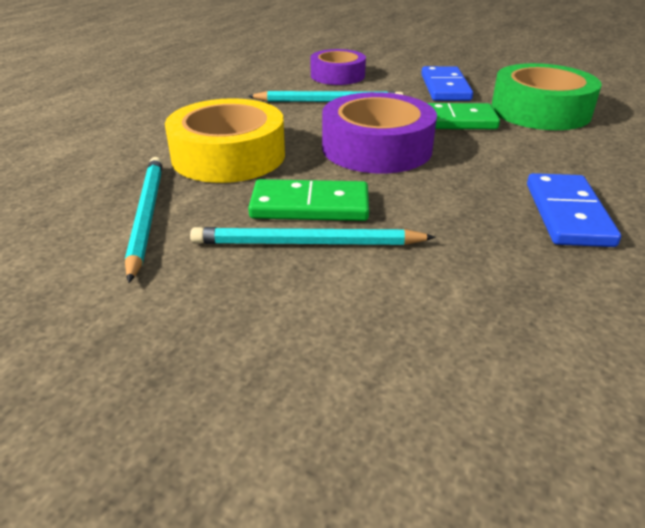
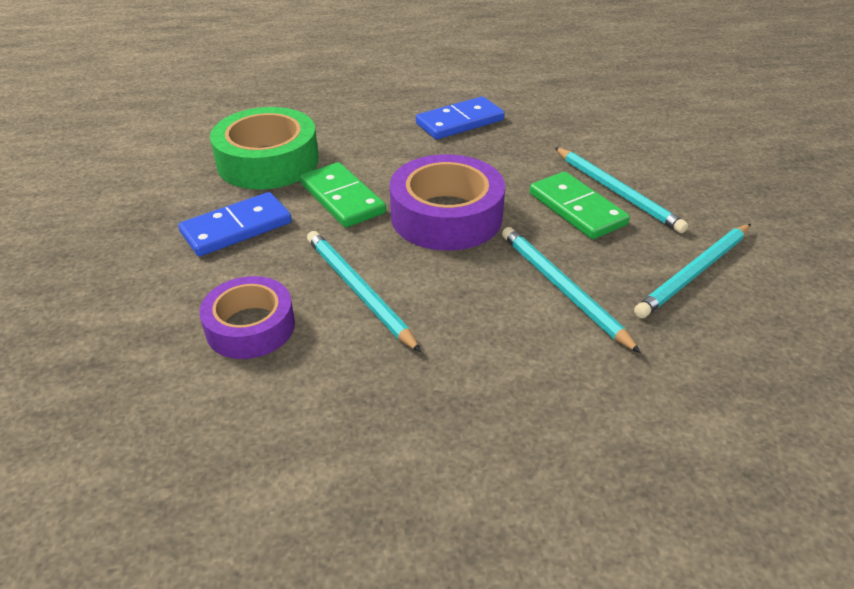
camera: 125 degrees left, 5 degrees up
yellow tape [165,98,285,183] -> turquoise pencil [502,227,641,354]

